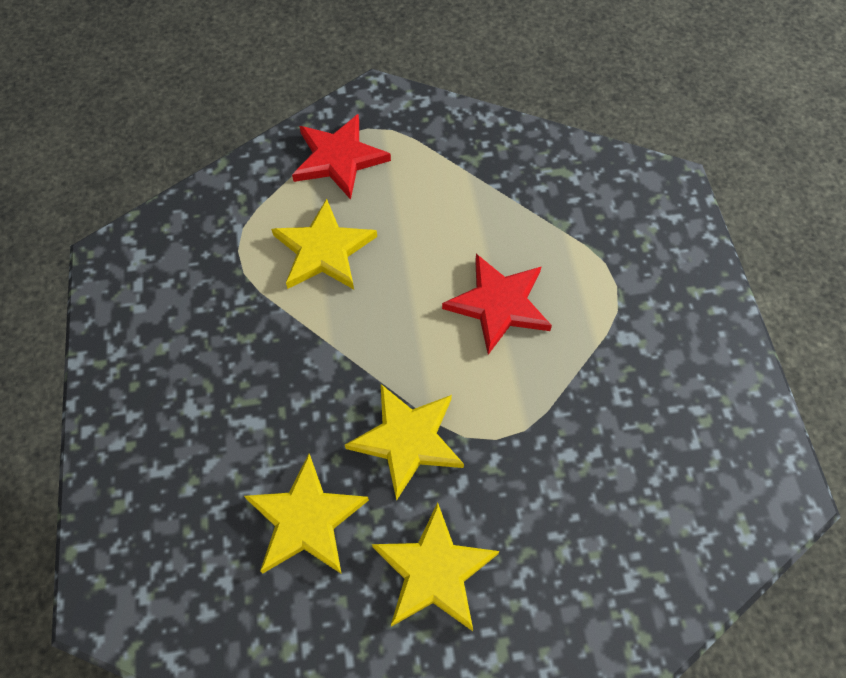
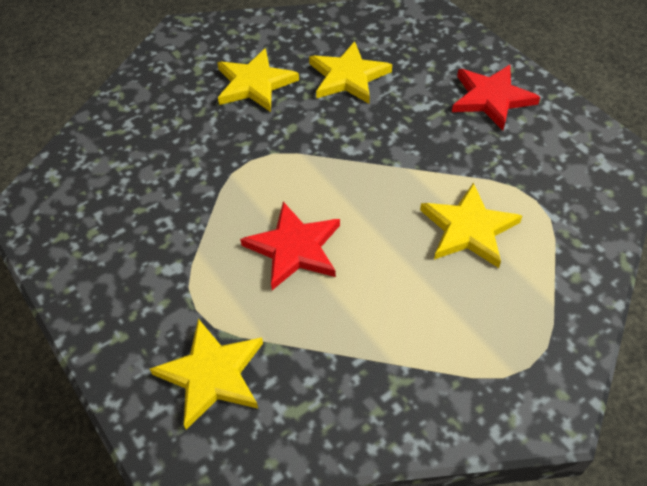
camera: 155 degrees right, 10 degrees down
red star [292,114,391,200] -> red star moved to [452,65,540,130]
yellow star [345,384,464,501] -> yellow star moved to [150,319,263,430]

